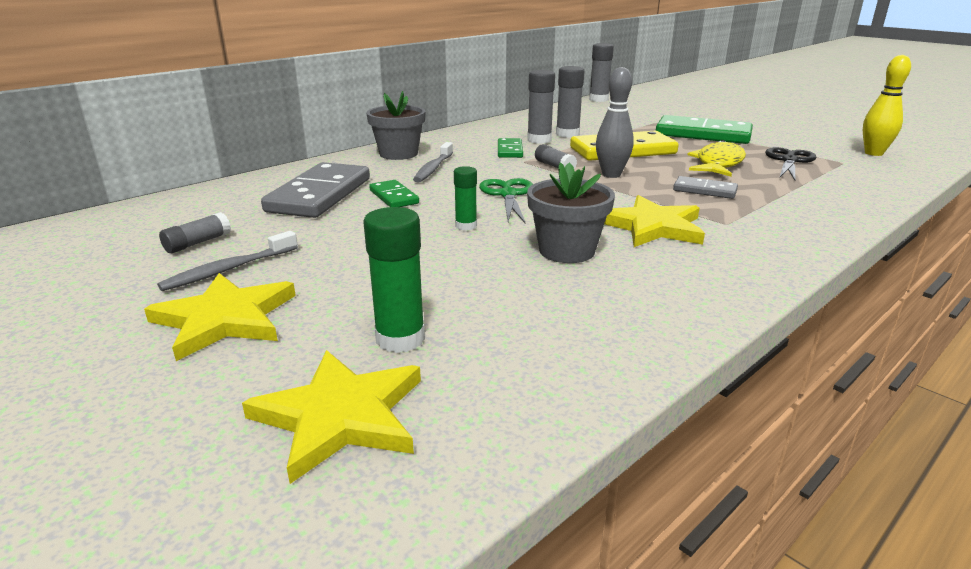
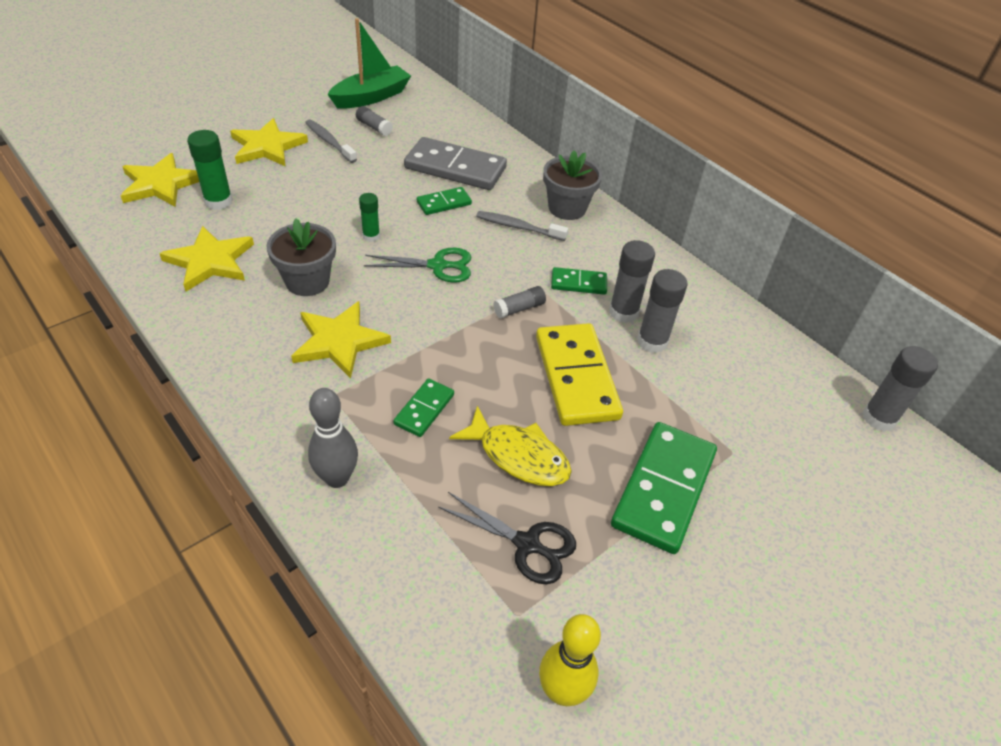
camera: 90 degrees right, 20 degrees up
grey bowling pin [596,67,634,178] -> grey bowling pin moved to [308,388,358,488]
grey domino [673,176,738,199] -> green domino [393,379,454,437]
none -> yellow star [159,226,254,291]
none -> green boat [327,18,411,109]

